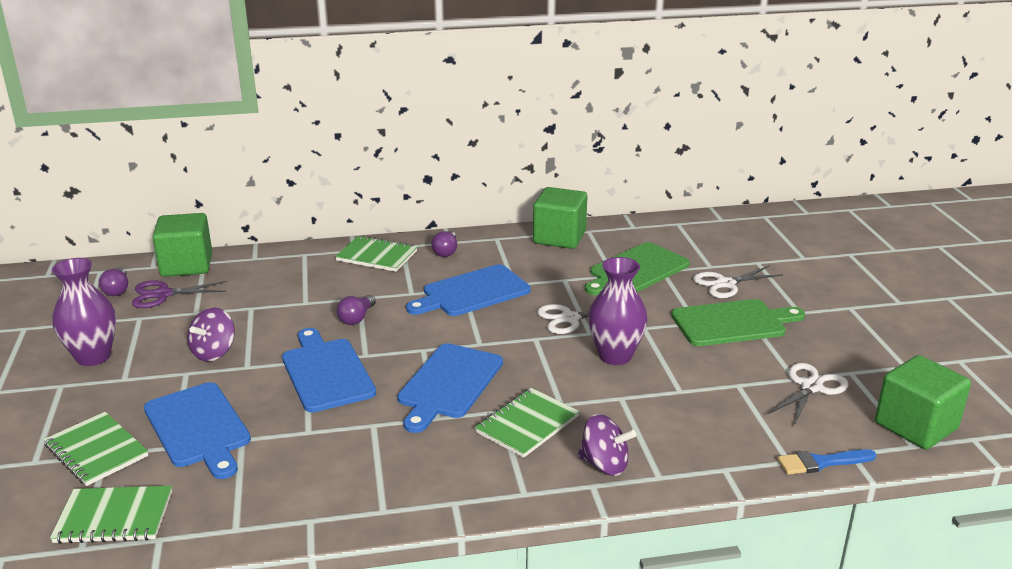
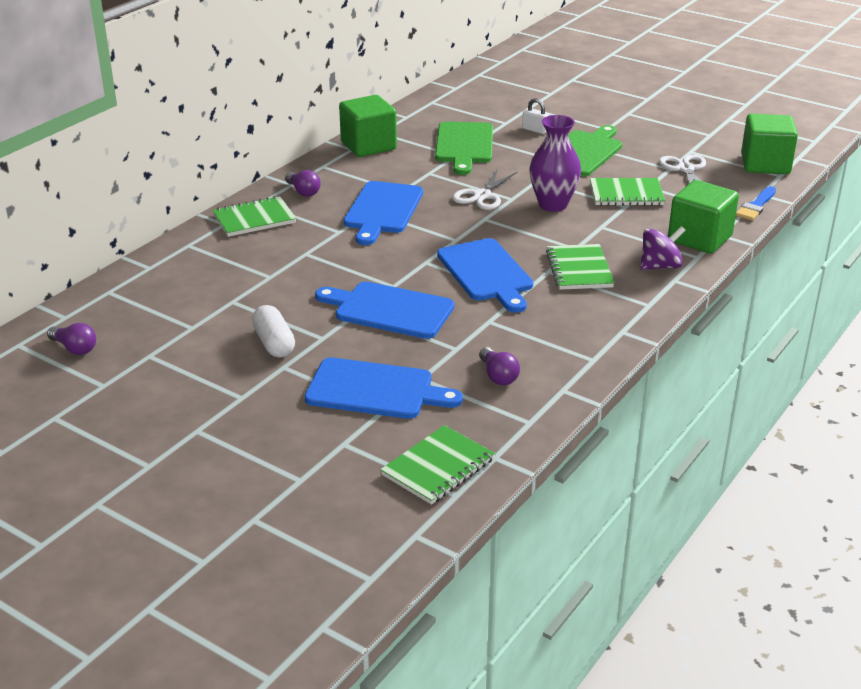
camera: 45 degrees left, 5 degrees up
green notebook [44,412,148,486] -> green notebook moved to [590,178,665,206]
purple vase [52,258,116,366] -> none
purple scissors [132,280,227,308] -> none
green cube [152,213,212,277] -> green cube moved to [668,180,739,254]
purple spinning top [187,307,235,362] -> white capsule [252,305,295,358]
purple light bulb [337,295,376,325] -> purple light bulb moved to [479,347,520,385]
white scissors [693,266,783,298] -> white padlock [522,98,550,134]

